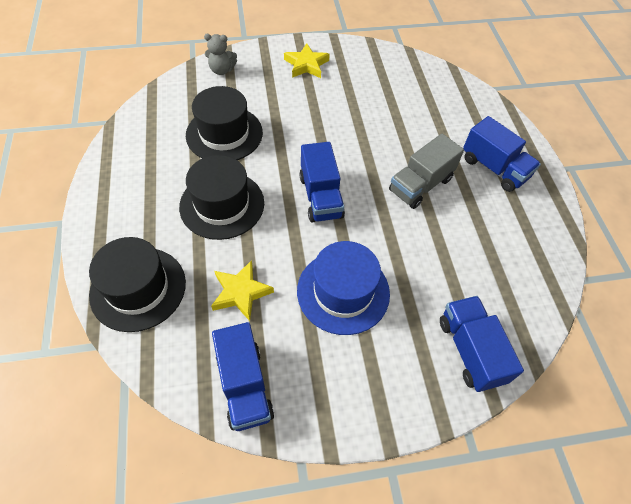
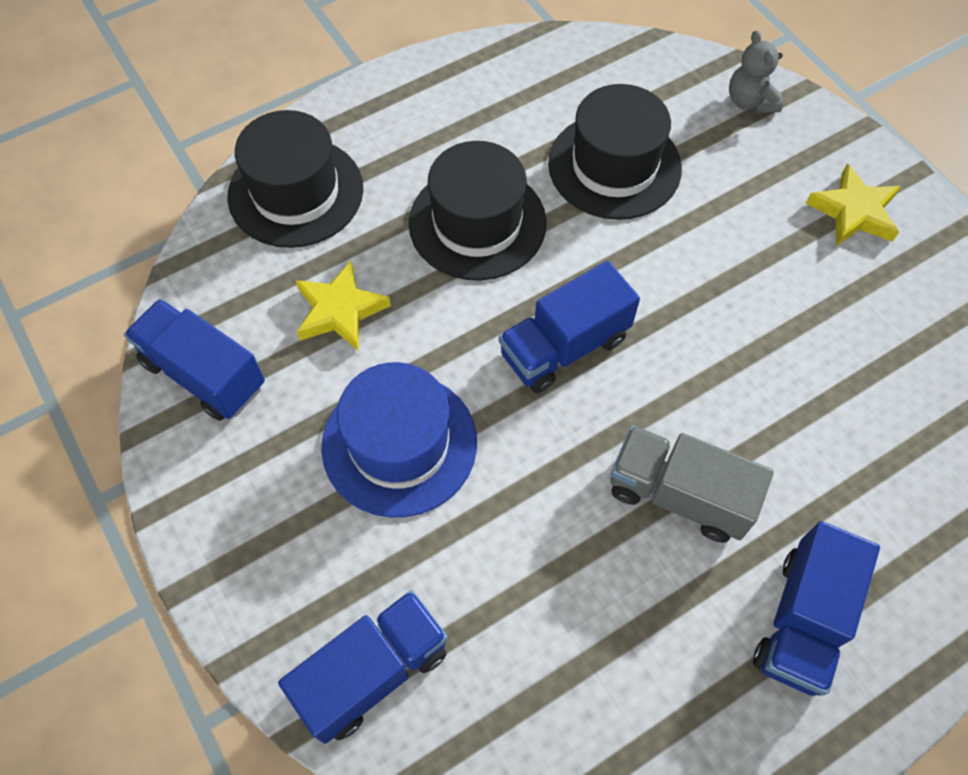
camera: 70 degrees right, 5 degrees up
blue truck [212,322,274,431] -> blue truck turned 75 degrees clockwise [124,299,265,421]

